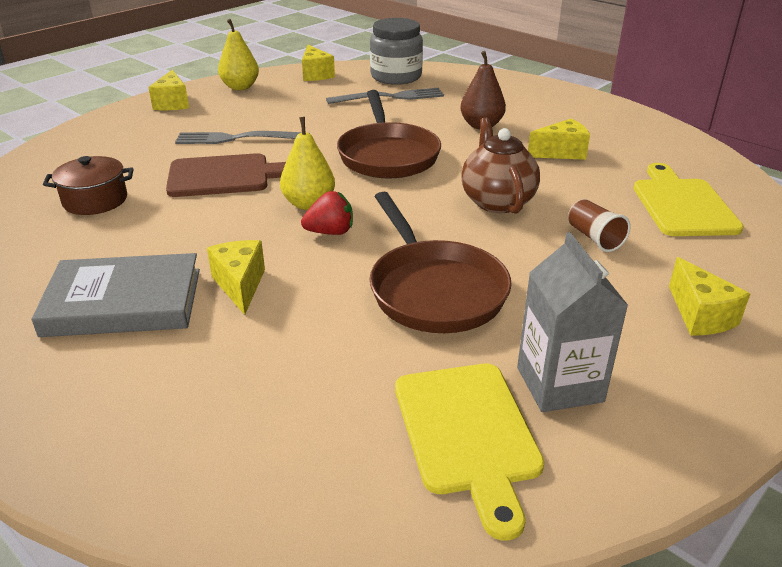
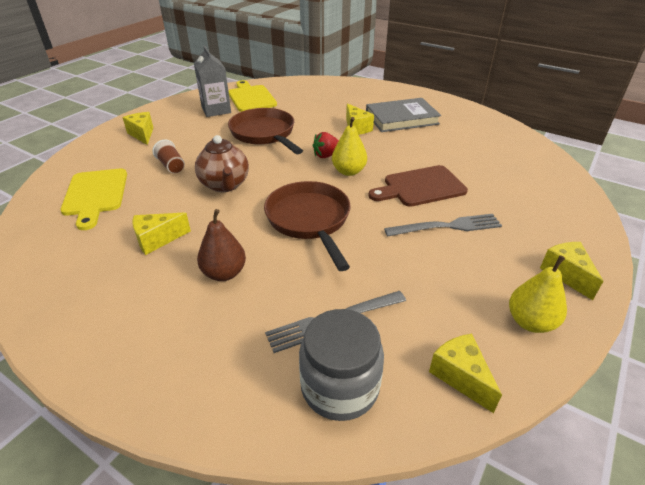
camera: 170 degrees right, 5 degrees up
brown pot [43,156,134,215] -> none

